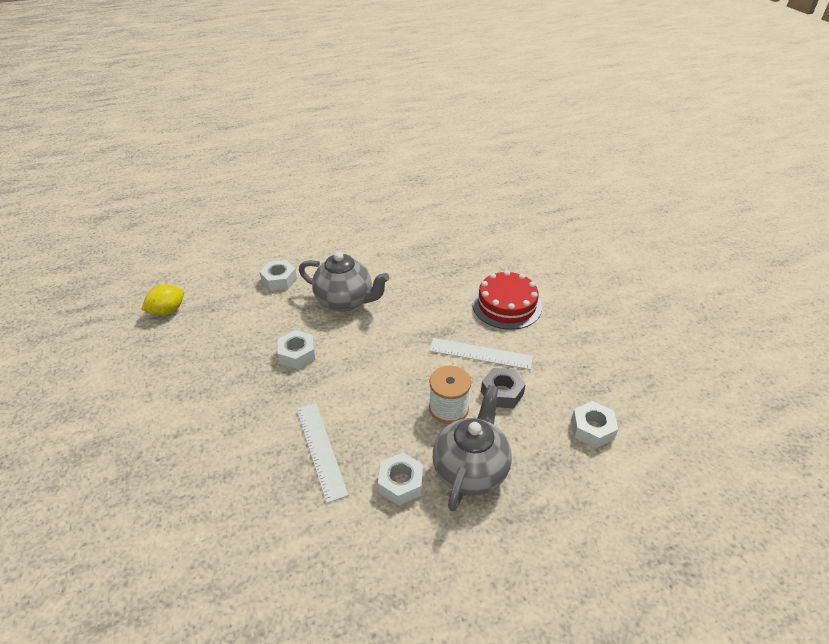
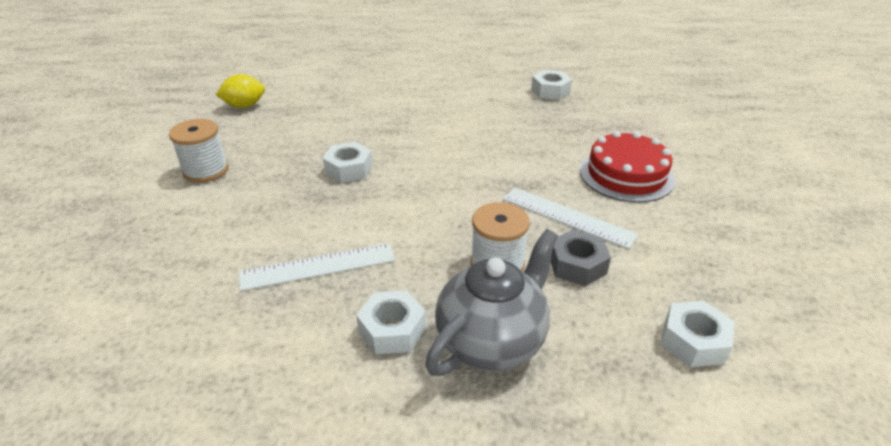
camera: 20 degrees right, 5 degrees down
white nut [260,260,297,291] -> white nut moved to [531,70,572,100]
white ruler [297,403,348,503] -> white ruler turned 75 degrees clockwise [239,243,395,291]
grey teapot [299,252,389,311] -> none
none -> white spool [169,119,229,183]

